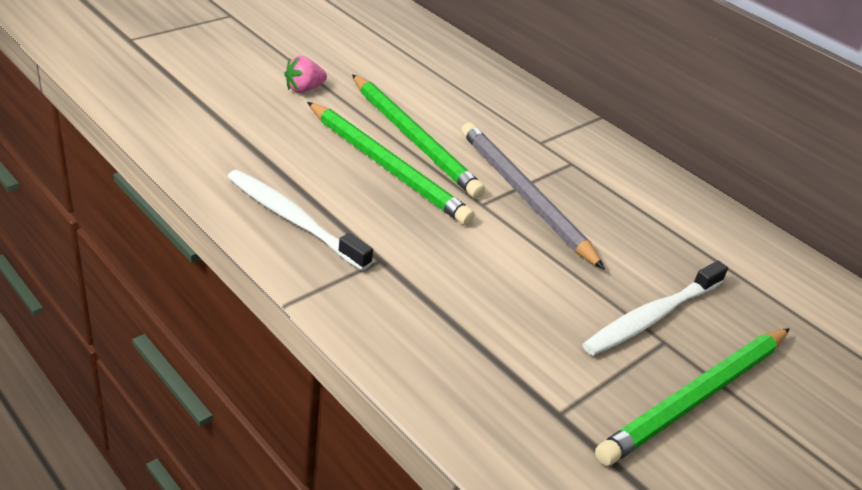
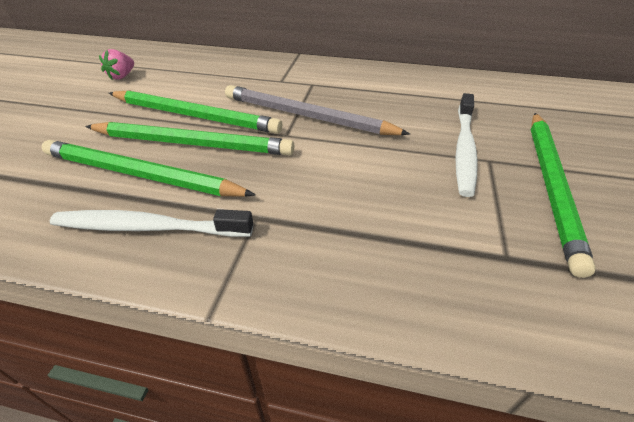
camera: 30 degrees left, 5 degrees up
pink strawberry [284,56,327,93] -> pink strawberry moved to [99,49,134,80]
none -> green pencil [41,140,256,197]

